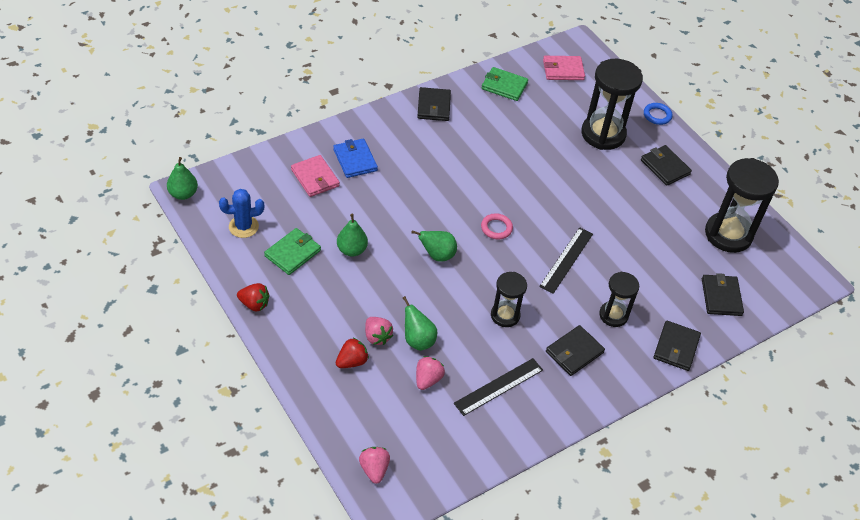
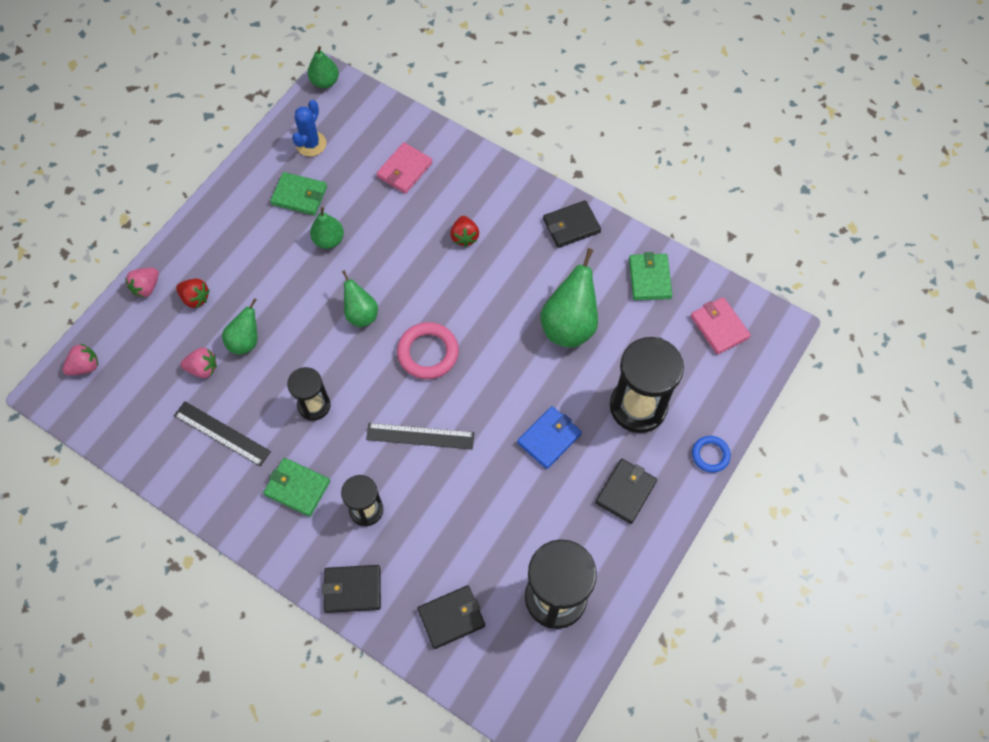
camera: 70 degrees right, 15 degrees up
blue cactus [219,189,264,238] -> blue cactus turned 60 degrees clockwise [292,100,326,156]
red strawberry [237,283,270,311] -> red strawberry moved to [450,216,479,247]
blue wallet [333,139,378,178] -> blue wallet moved to [517,406,582,469]
pink strawberry [365,317,393,345] -> pink strawberry moved to [125,268,159,297]
pink ring [481,213,513,239] -> pink ring [397,322,459,379], size x1.66
black wallet [546,325,605,376] -> green wallet [263,458,330,517]
none -> green pear [540,248,598,348]

